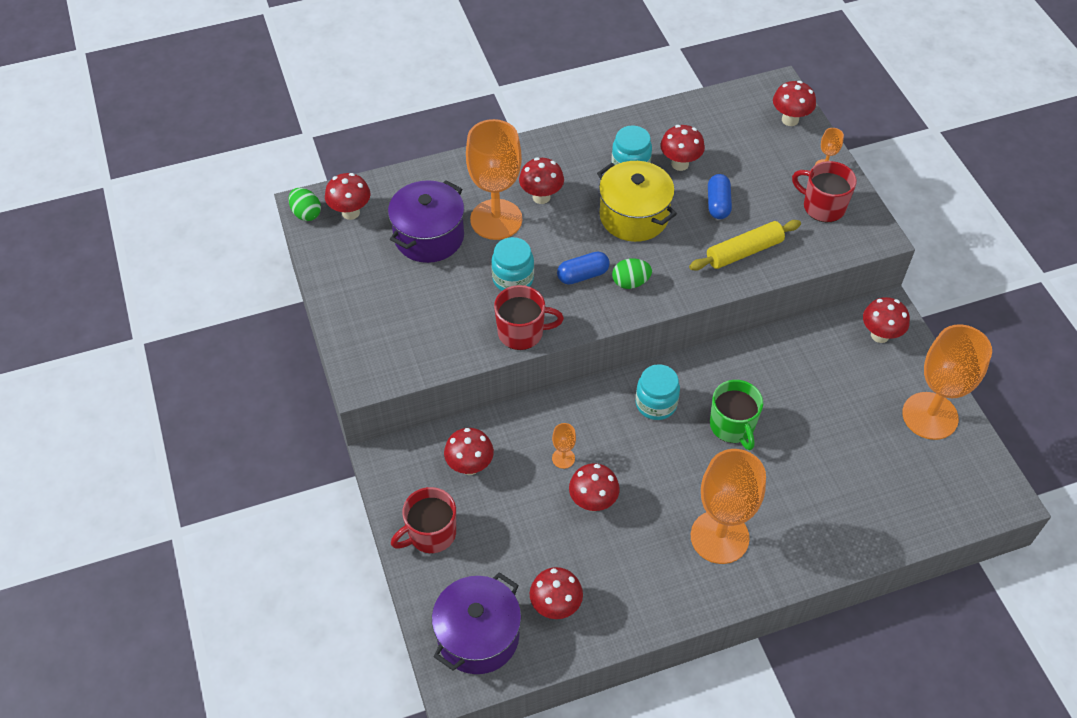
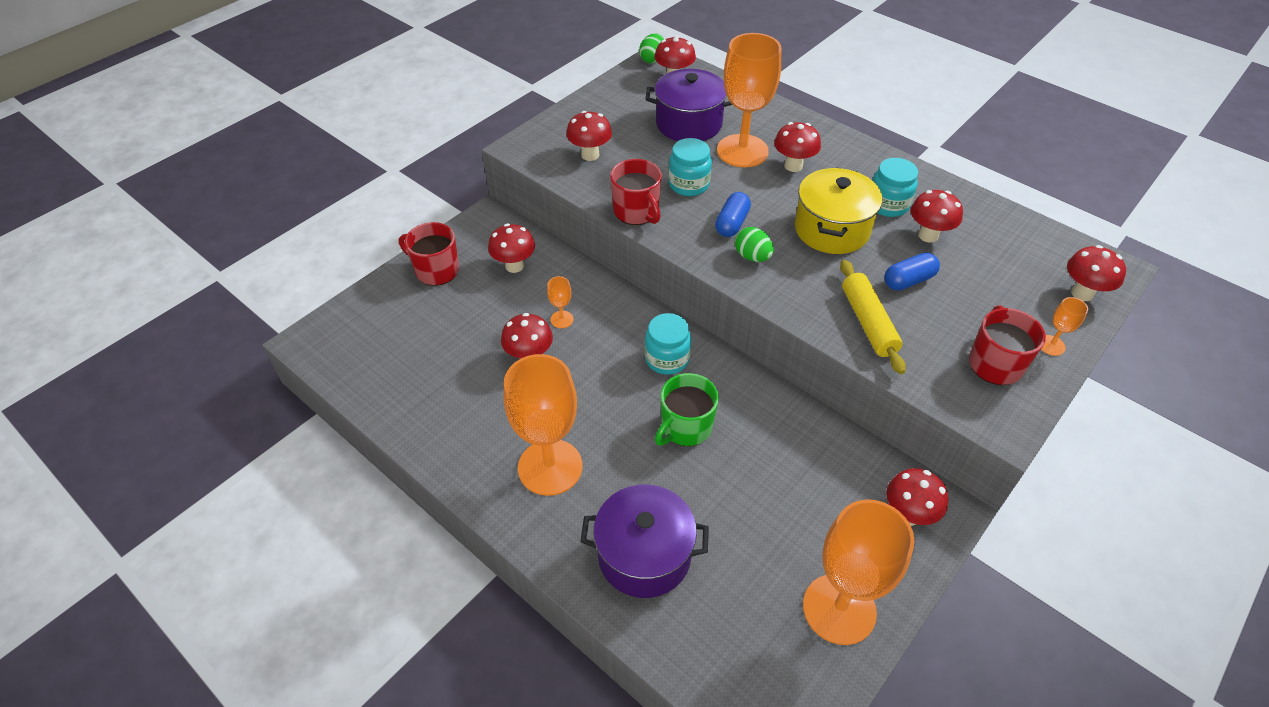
camera: 60 degrees right, 5 degrees down
purple pot [432,572,521,674] -> purple pot moved to [580,485,709,598]
red mushroom [530,567,583,619] -> red mushroom moved to [566,111,612,161]
blue capsule [557,251,610,285] -> blue capsule turned 75 degrees clockwise [715,192,751,237]
yellow rolling pin [689,220,801,271] -> yellow rolling pin turned 45 degrees clockwise [840,260,906,374]

